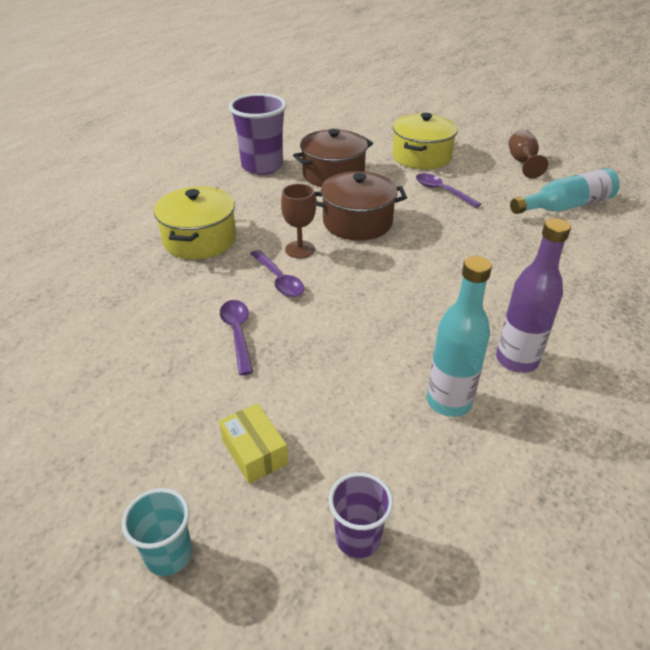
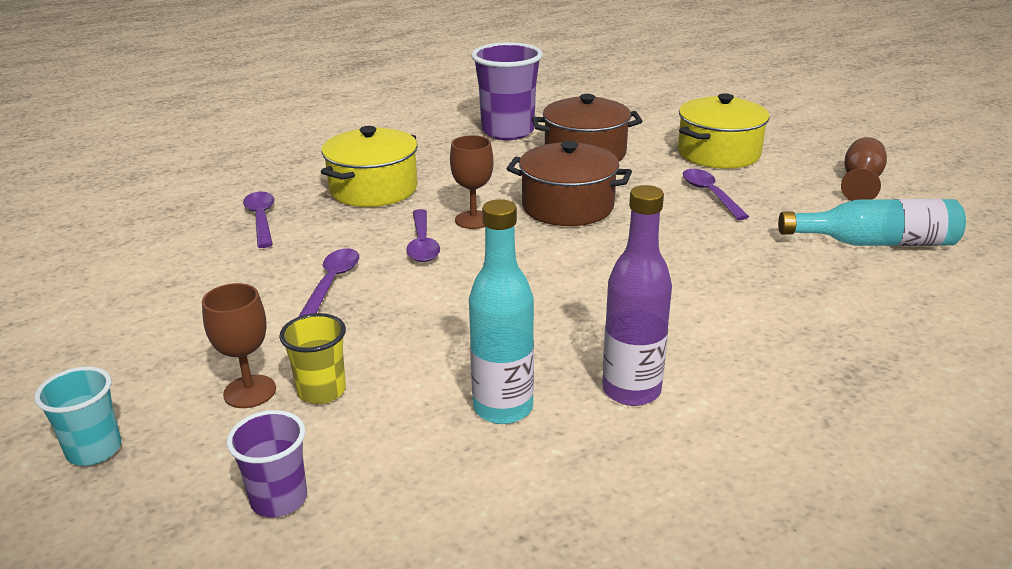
camera: 25 degrees right, 10 degrees down
yellow box [219,403,288,484] -> brown goblet [202,283,276,408]
none -> purple spoon [243,192,274,248]
none -> yellow cup [279,313,346,404]

